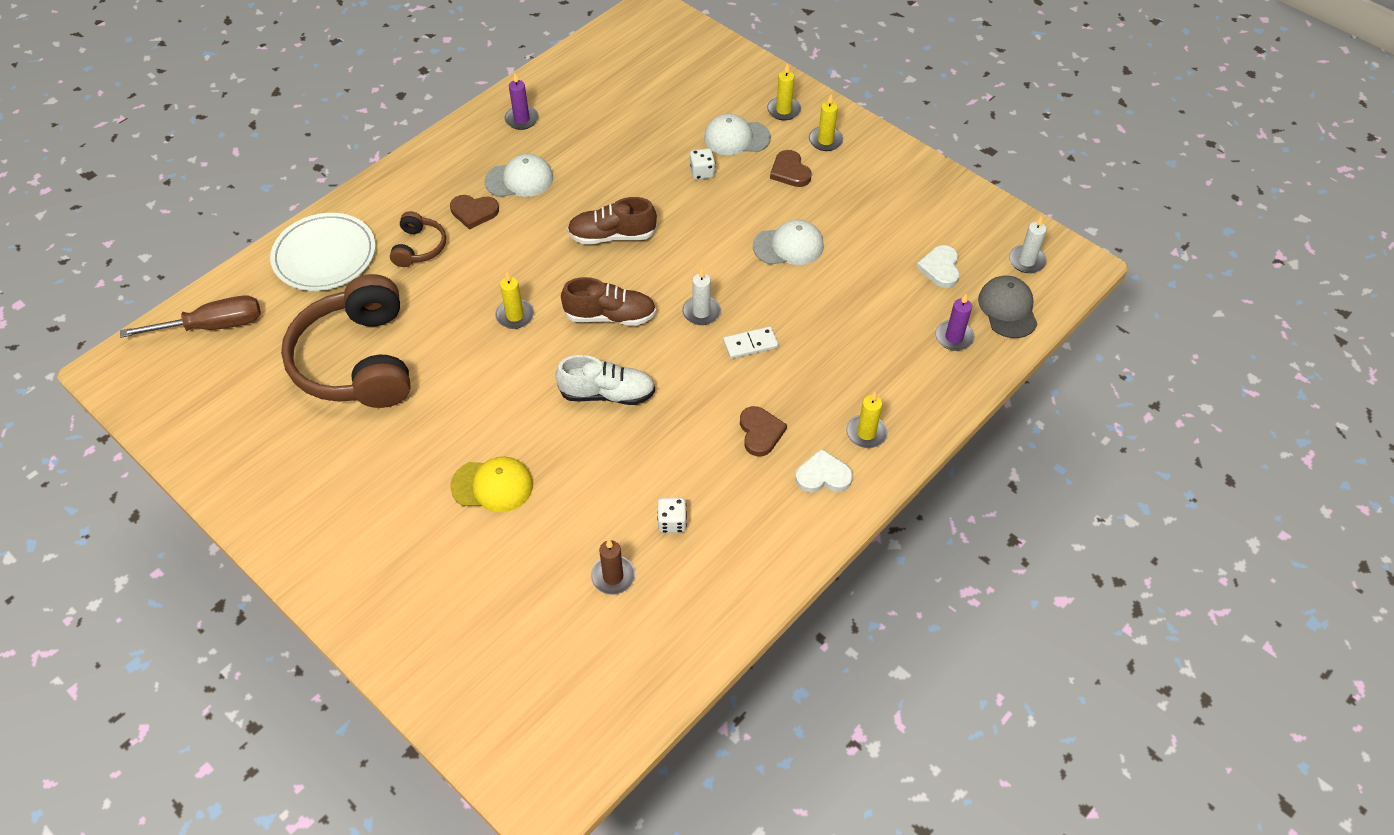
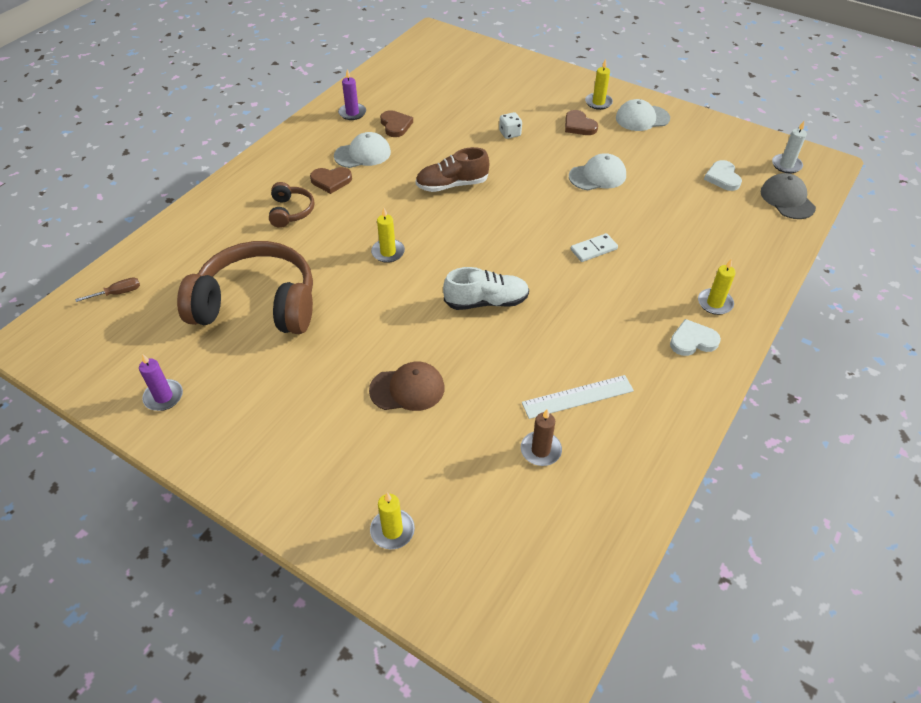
camera: 10 degrees left, 5 degrees down
brown screwdriver [120,296,261,338] -> brown screwdriver [75,277,140,302], size x0.50
white plate [270,213,376,291] -> none
brown headphones [281,274,411,408] -> brown headphones turned 120 degrees clockwise [177,241,313,334]
yellow cap [451,457,533,512] -> brown cap [369,362,445,411]
brown shoe [561,277,656,326] -> none
white dice [657,498,687,533] -> white ruler [522,375,634,419]
white candle [682,268,721,325] -> none
white cap [704,114,771,155] -> white cap moved to [616,99,670,131]
brown heart [740,406,787,456] -> brown heart moved to [380,110,413,137]
yellow candle [767,63,801,120] -> yellow candle moved to [370,493,415,549]
purple candle [935,294,975,351] -> purple candle moved to [139,354,183,411]

